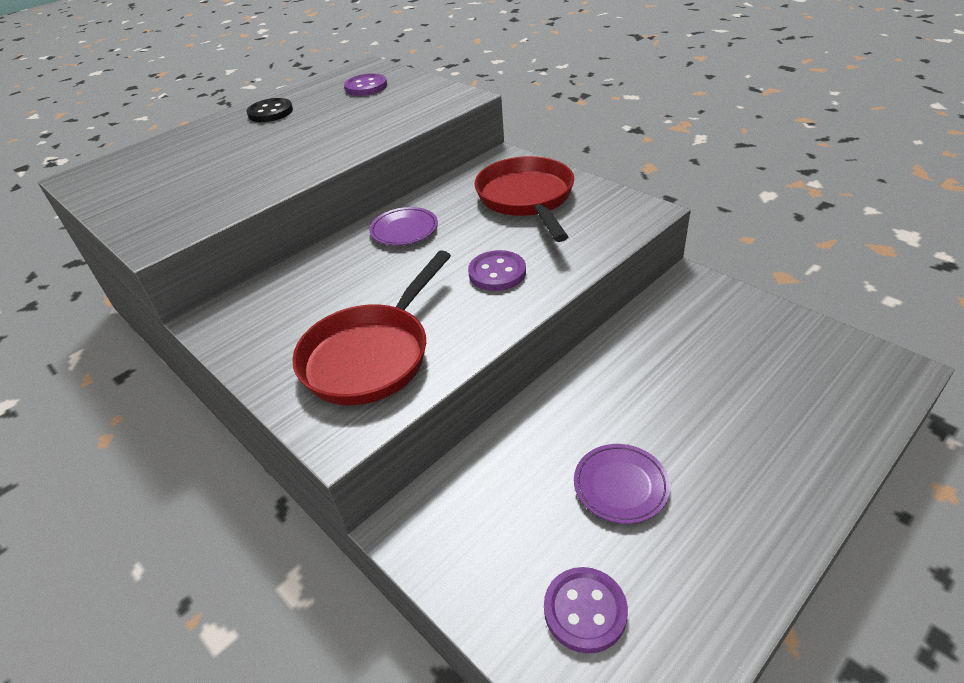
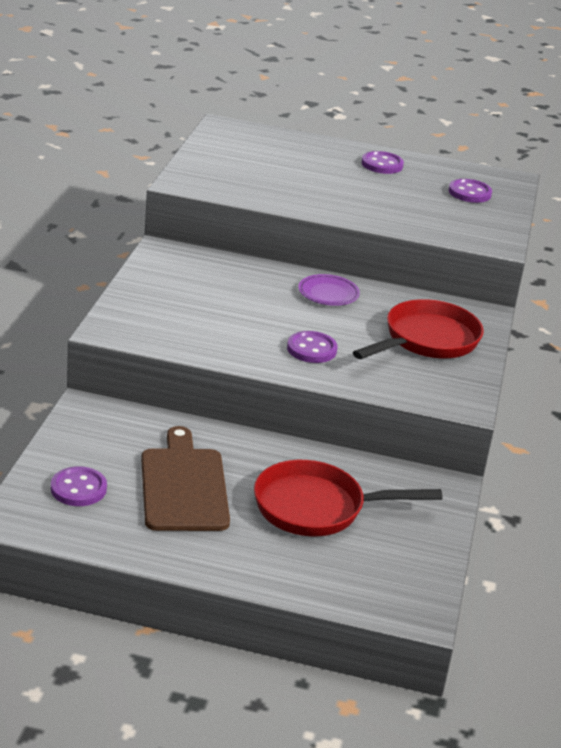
camera: 50 degrees right, 10 degrees down
black button [247,98,293,122] -> purple button [362,151,404,174]
red pan [292,250,451,405] -> red pan moved to [254,460,442,536]
purple plate [574,444,670,524] -> brown cutting board [141,426,230,531]

